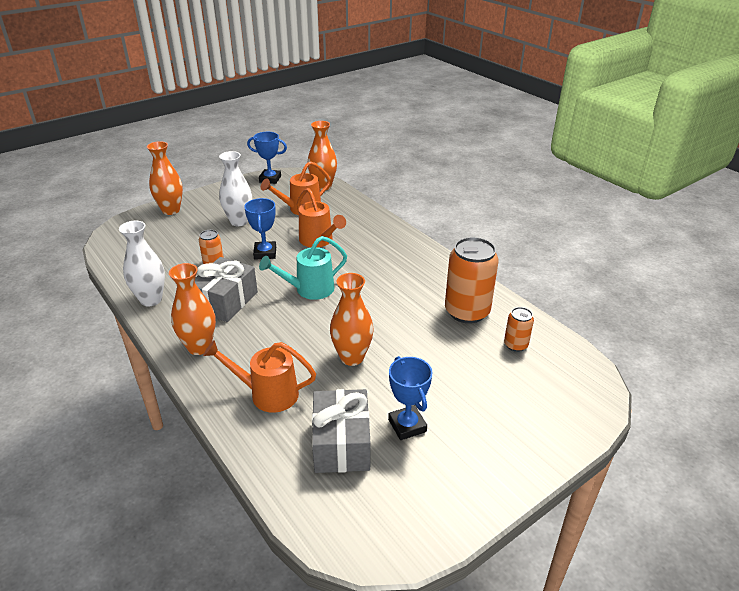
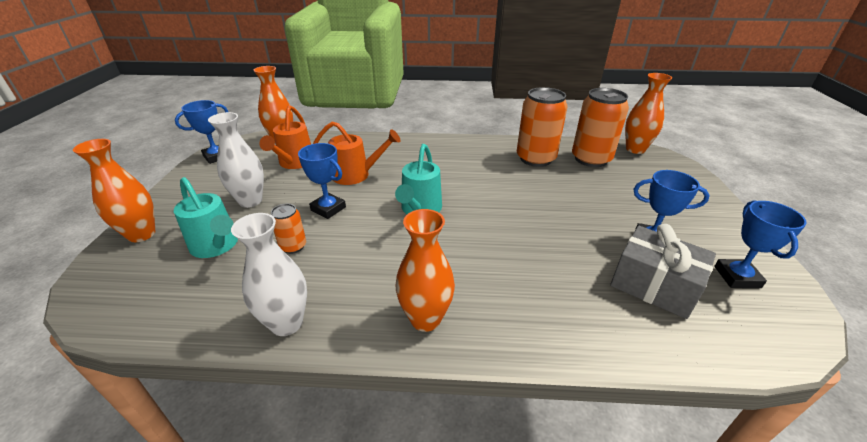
camera: 50 degrees left, 0 degrees up
grey gift [195,257,258,322] -> none
orange watering can [203,340,316,413] -> none
orange vase [330,273,373,366] -> orange vase moved to [625,73,672,154]
orange can [504,307,534,352] -> orange can [572,88,629,167], size x2.00
none -> turquoise watering can [174,177,238,258]
none -> blue trophy [714,200,807,288]

